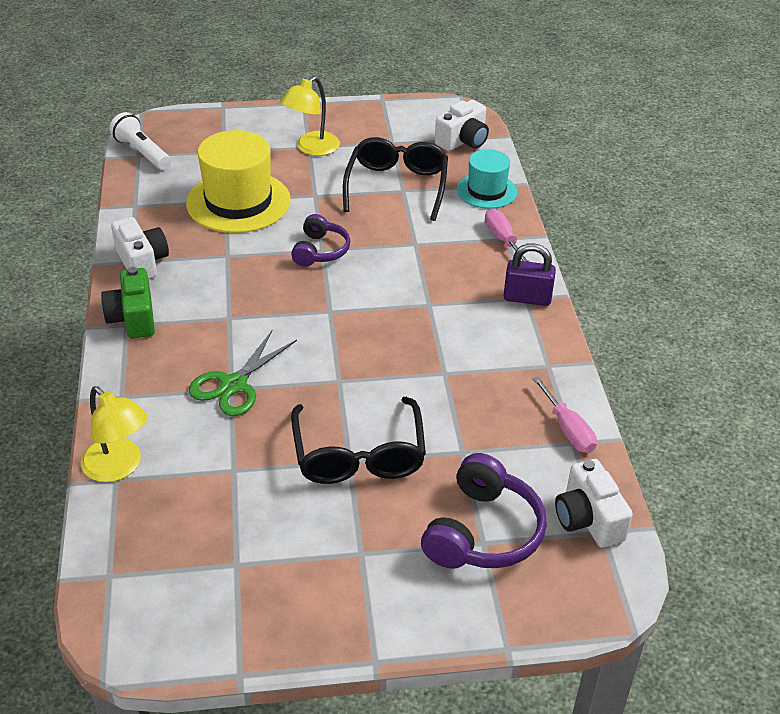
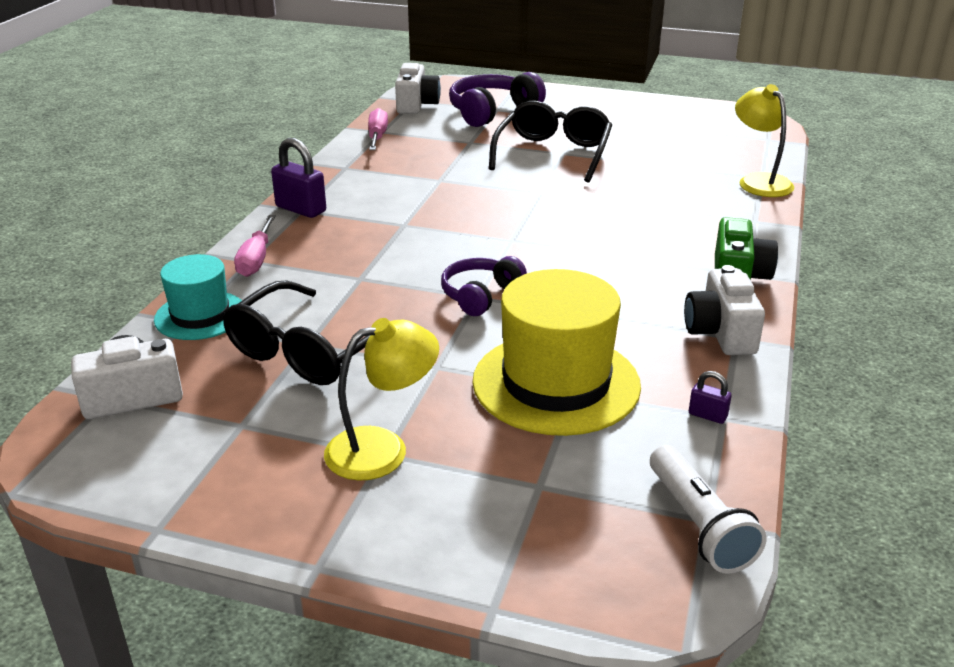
camera: 155 degrees left, 10 degrees down
green scissors [189,331,297,416] -> none
none -> purple padlock [689,371,731,424]

